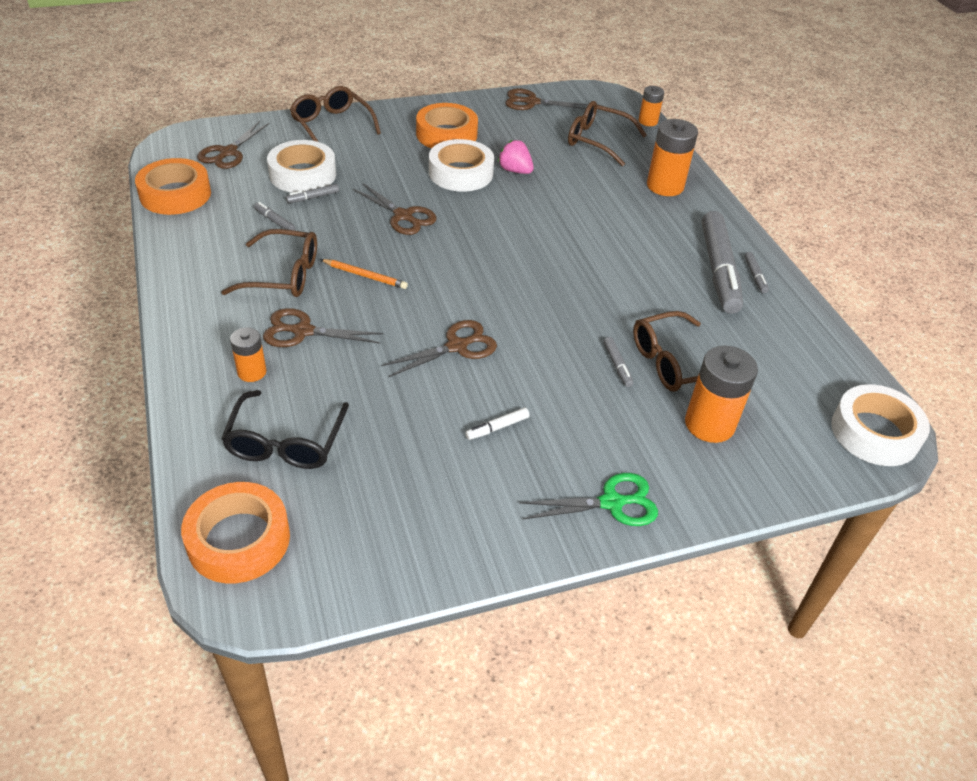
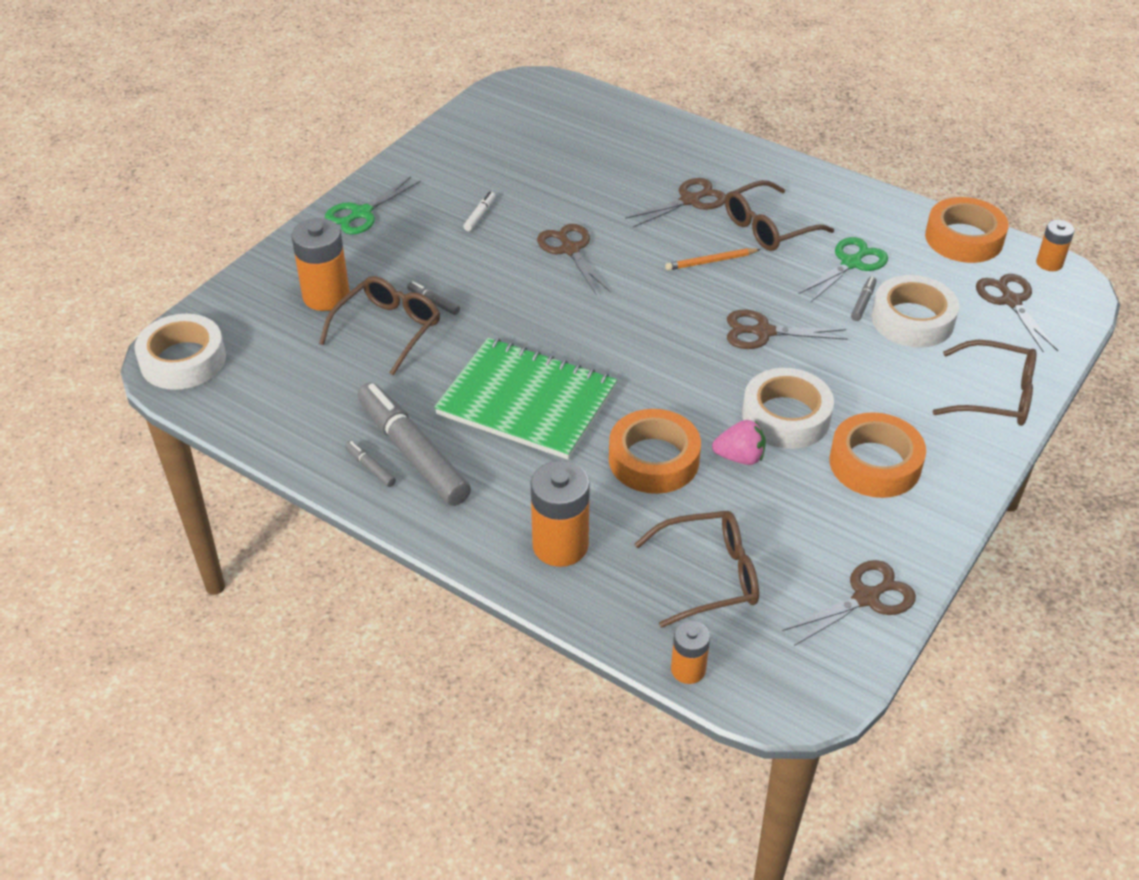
camera: 145 degrees right, 0 degrees up
orange tape [181,482,290,583] -> orange tape moved to [609,409,701,494]
black glasses [221,390,349,469] -> none
orange battery [230,327,266,382] -> orange battery moved to [1036,220,1075,271]
grey marker [254,202,296,231] -> green scissors [799,237,888,302]
brown scissors [381,320,497,377] -> brown scissors turned 135 degrees clockwise [537,224,610,294]
none -> green notebook [434,338,617,460]

